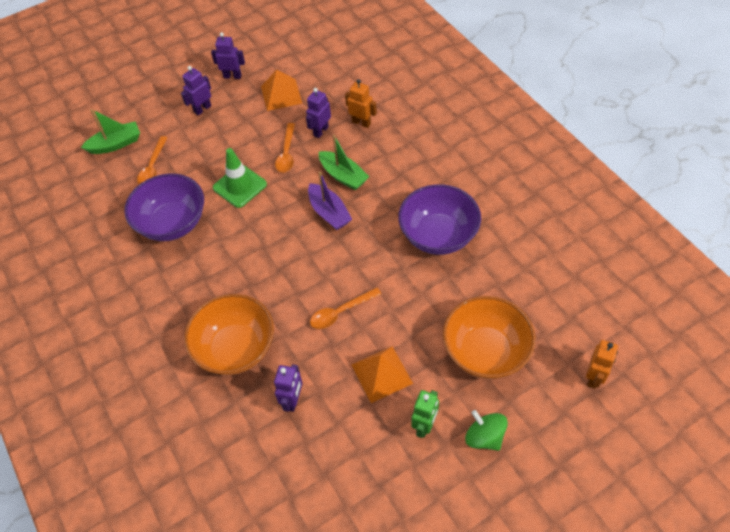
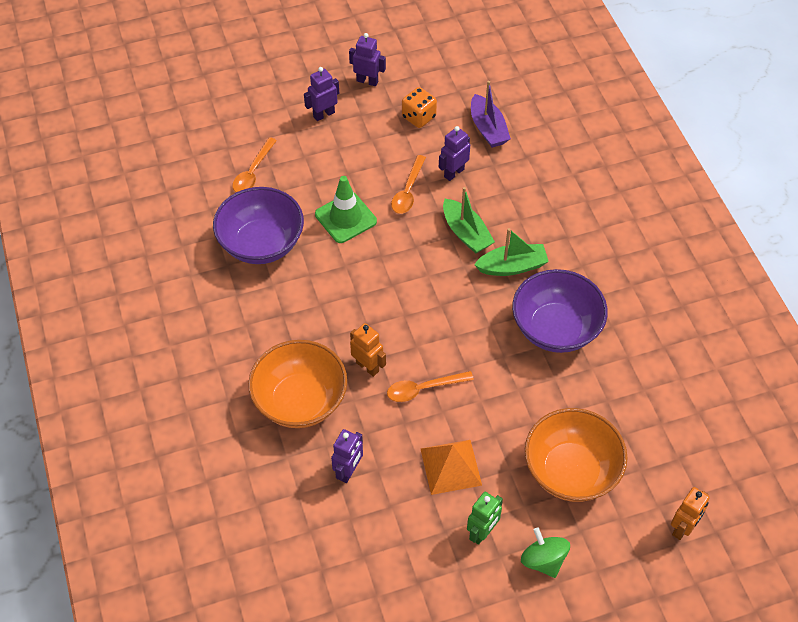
camera: 10 degrees right, 0 degrees up
green boat [81,109,140,154] -> green boat moved to [474,228,549,276]
orange pyramid [261,69,302,111] -> orange dice [402,87,437,128]
purple boat [308,171,352,230] -> purple boat moved to [471,81,511,148]
orange robot [345,79,377,128] -> orange robot moved to [350,323,386,377]

